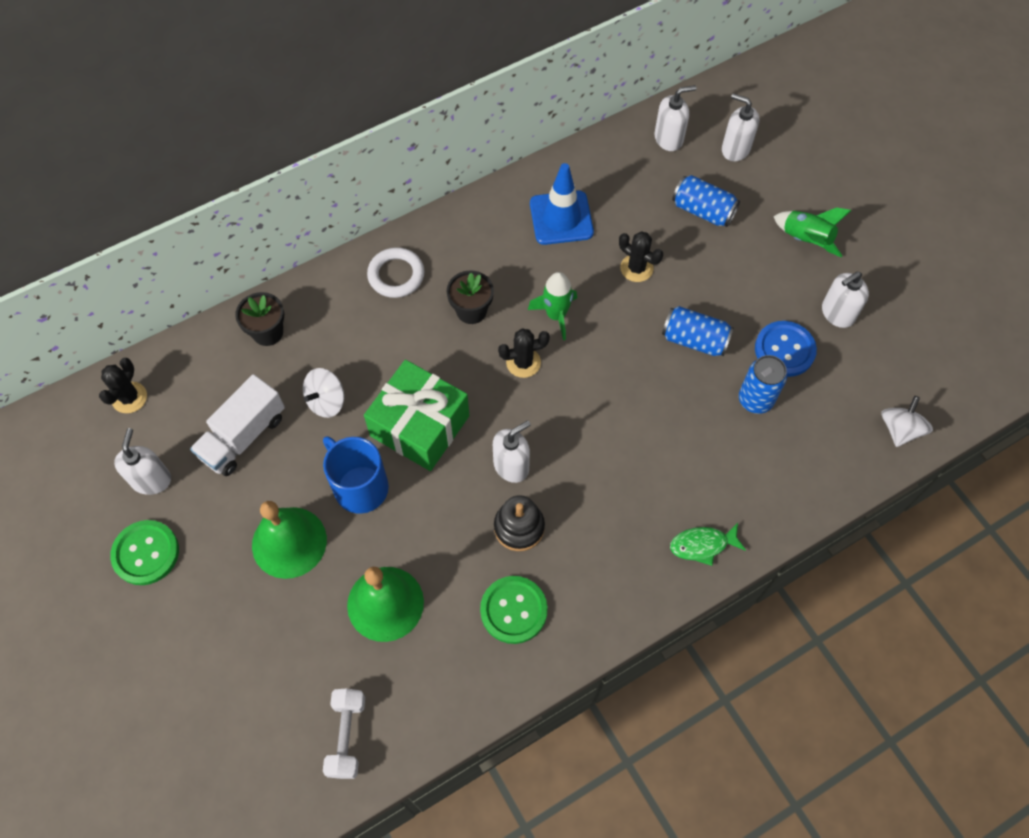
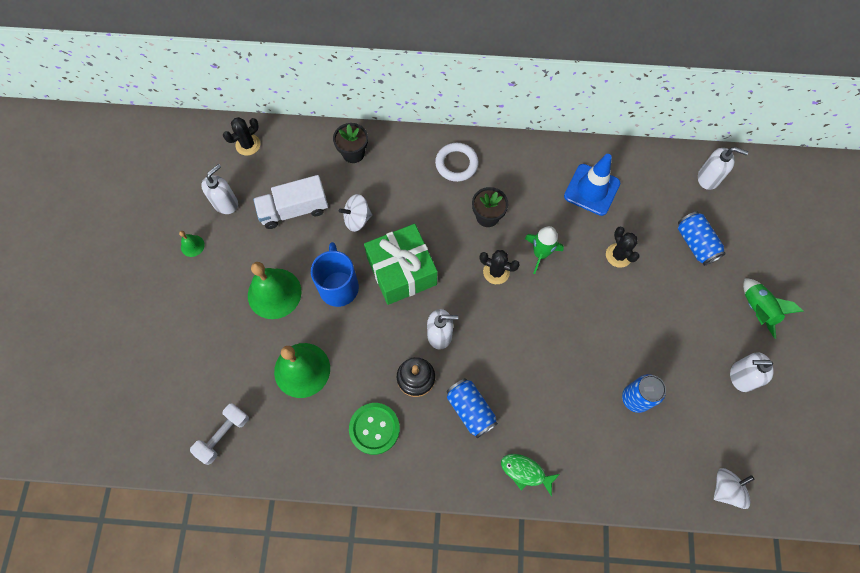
camera: 35 degrees right, 5 degrees up
green button [110,520,179,585] -> green bell [179,231,205,257]
blue can [662,306,734,356] -> blue can moved to [446,378,498,438]
white soap dispenser [722,93,759,162] -> none
blue button [755,321,817,377] -> none

